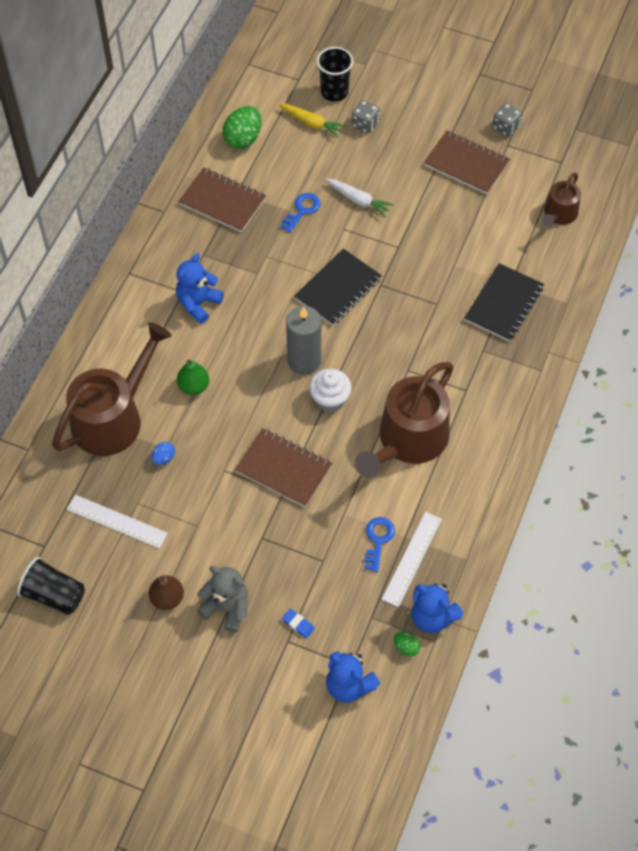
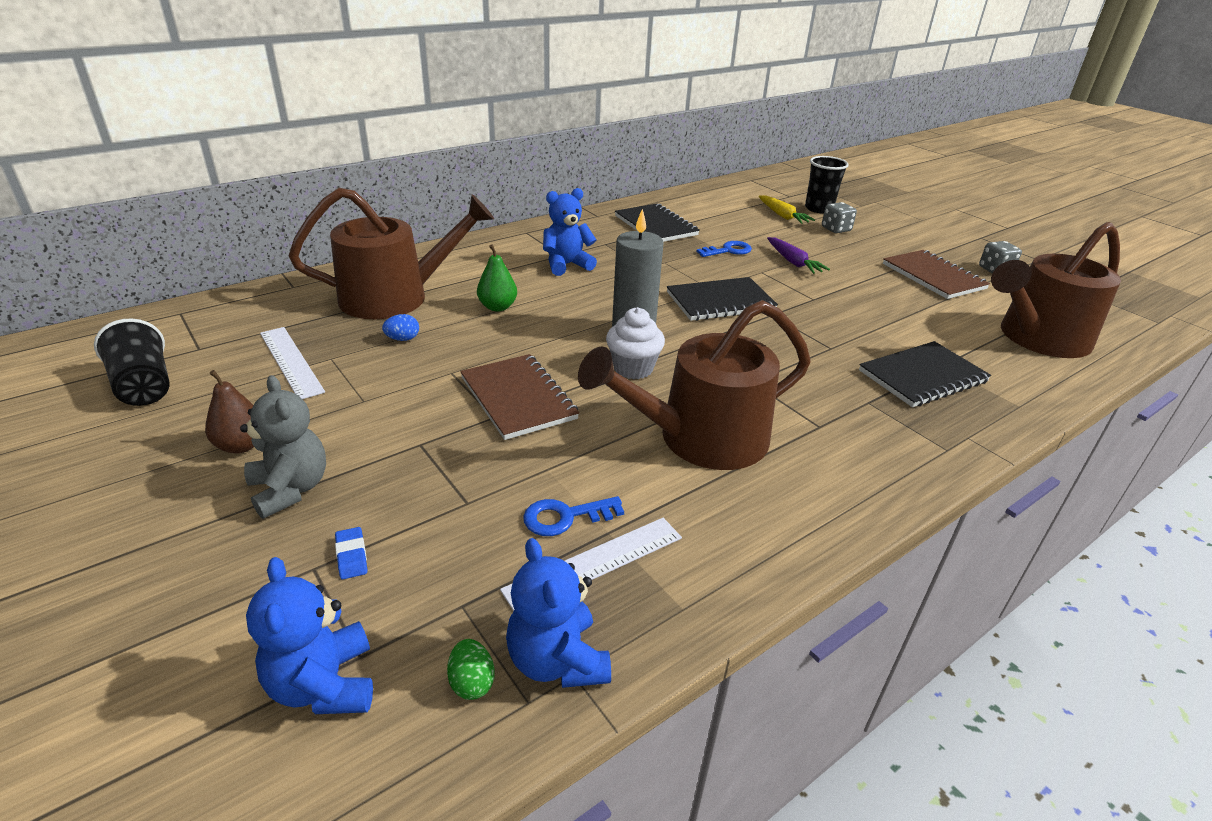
camera: 30 degrees right, 25 degrees down
brown notebook [178,167,266,232] -> black notebook [615,203,700,242]
green egg [222,106,262,149] -> none
white carrot [325,179,394,217] -> purple carrot [767,237,830,274]
blue key [364,517,395,572] -> blue key turned 150 degrees counterclockwise [523,496,624,536]
brown watering can [542,173,581,227] -> brown watering can [991,222,1121,358], size x1.88

